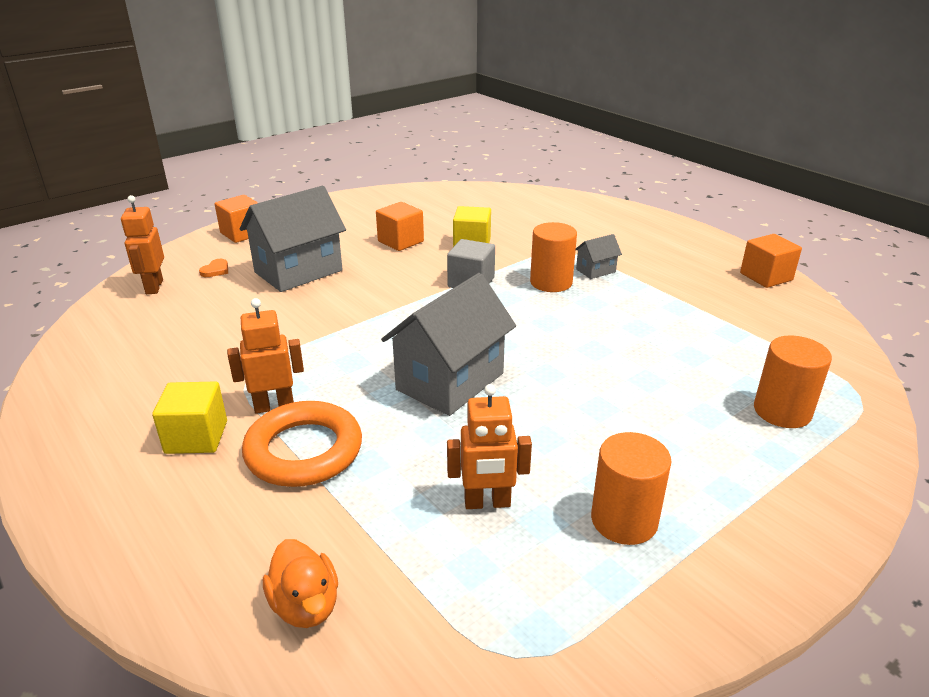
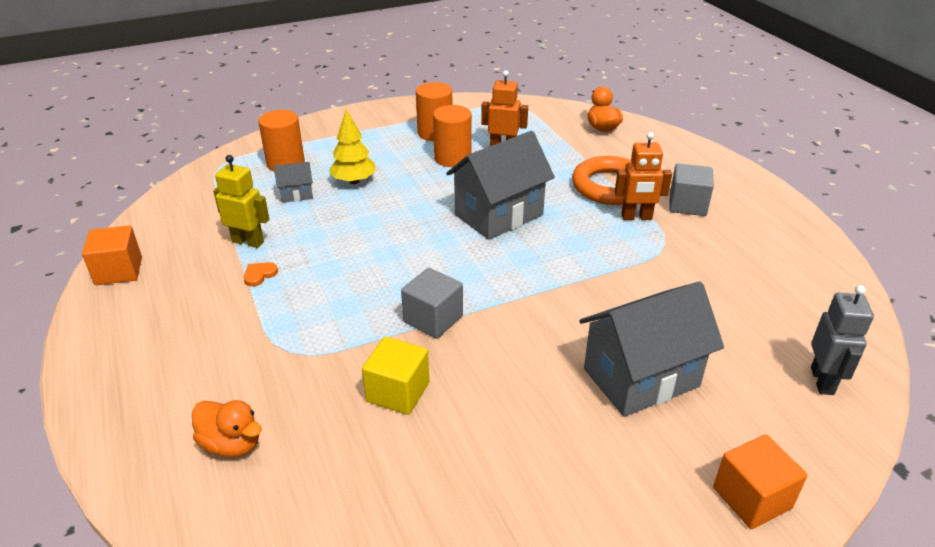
camera: 165 degrees left, 5 degrees up
orange robot [121,195,164,294] -> grey robot [811,285,874,395]
yellow cube [152,382,227,454] -> grey cube [669,164,714,216]
orange heart [199,259,228,277] -> orange heart moved to [244,262,278,287]
orange cube [376,202,424,251] -> none
orange cylinder [530,222,577,292] -> orange cylinder moved to [433,105,472,167]
grey house [576,234,622,279] -> grey house moved to [274,162,313,203]
none -> orange duck [192,400,262,457]
none -> yellow robot [213,155,269,248]
none -> yellow tree [329,109,376,184]

